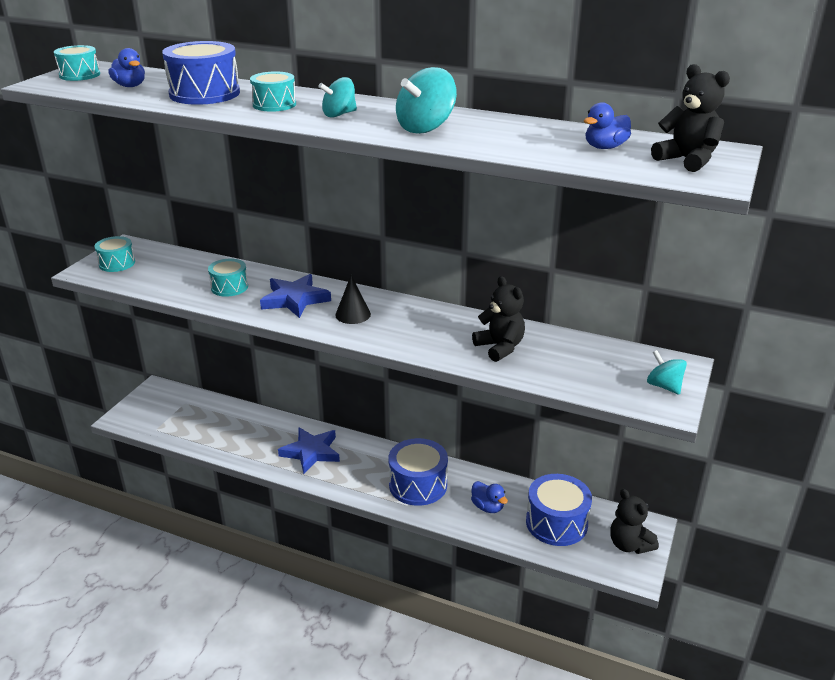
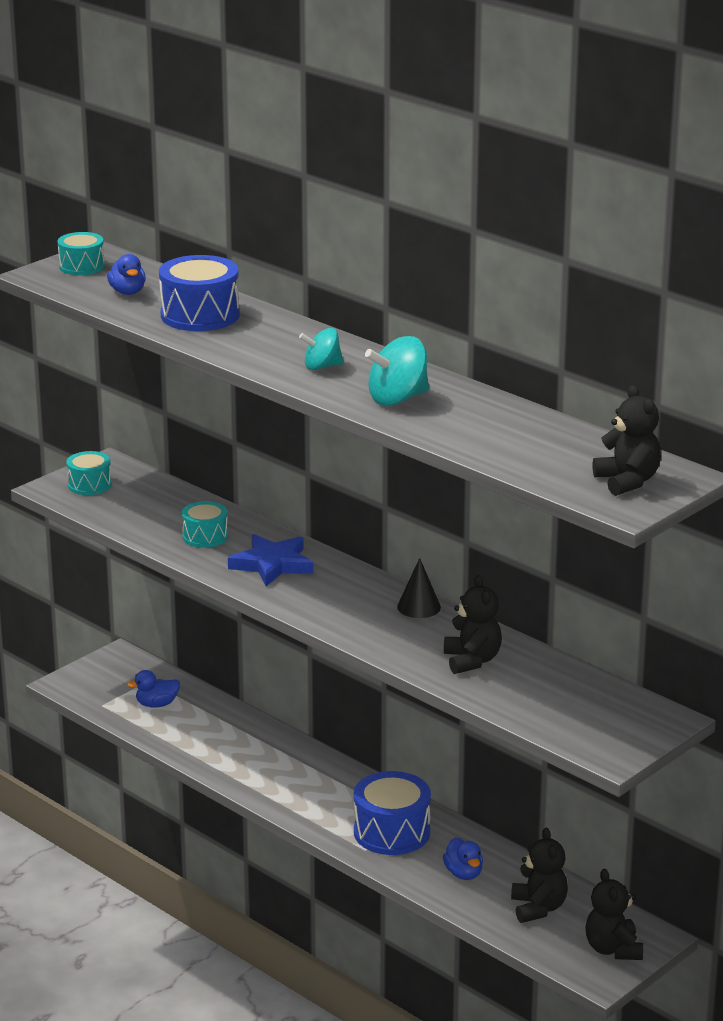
camera: 20 degrees right, 5 degrees down
turquoise drum [250,71,296,112] -> none
blue star [278,427,340,474] -> none
black cone [335,275,371,324] -> black cone moved to [397,558,441,618]
blue drum [526,474,592,546] -> black teddy bear [511,828,568,923]
blue duck [584,102,631,149] -> blue duck moved to [127,670,180,708]
turquoise spinning top [647,350,687,395] -> none

